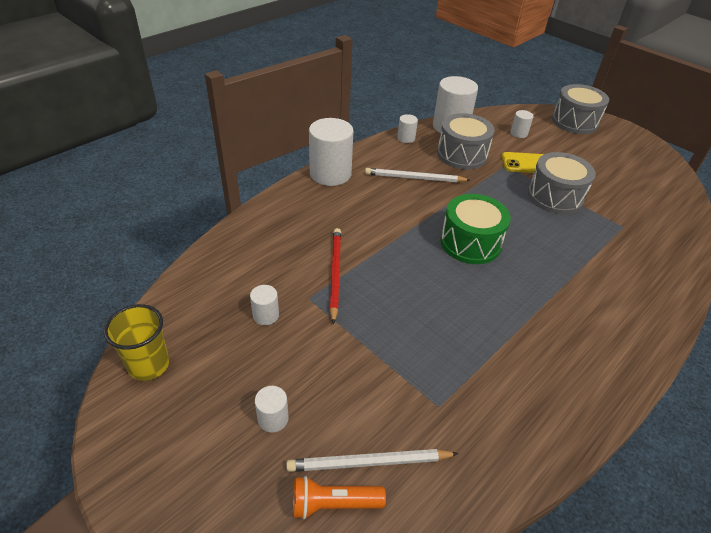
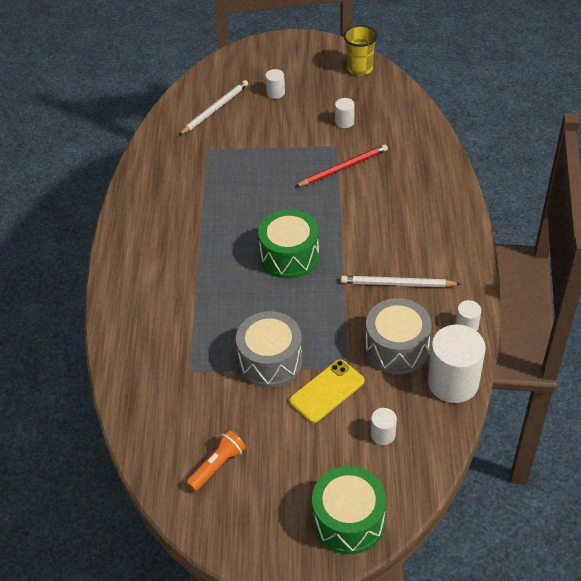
camera: 140 degrees right, 5 degrees up
orange flashlight [293,476,386,519] -> orange flashlight moved to [186,429,246,492]
white cylinder [309,118,354,186] -> none
red pencil [330,228,341,324] -> red pencil turned 75 degrees counterclockwise [295,144,388,187]
white pencil [365,168,470,182] -> white pencil turned 135 degrees counterclockwise [341,276,460,287]
grey drum [552,84,609,134] -> green drum [312,466,386,554]

